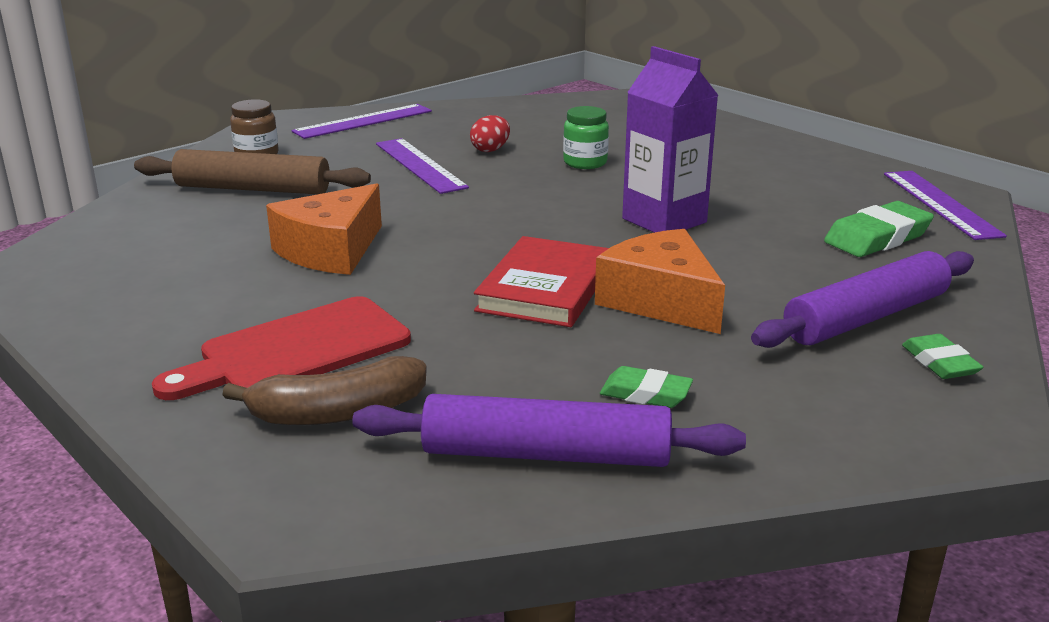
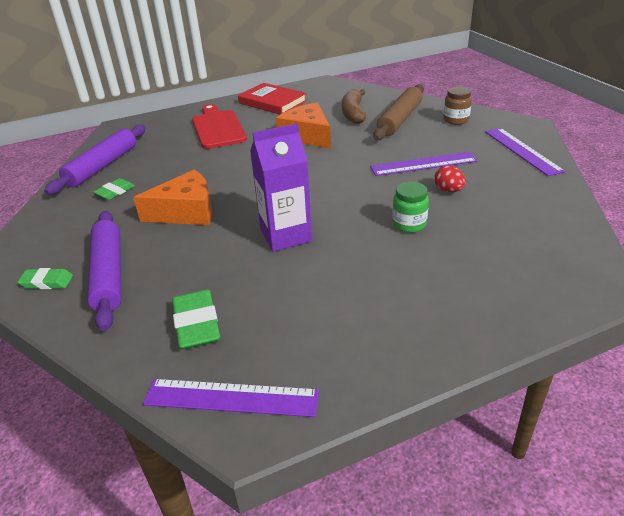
camera: 110 degrees right, 10 degrees up
brown banana [222,356,427,425] -> brown banana moved to [342,89,366,124]
red book [474,236,609,327] -> red book moved to [238,83,307,114]

